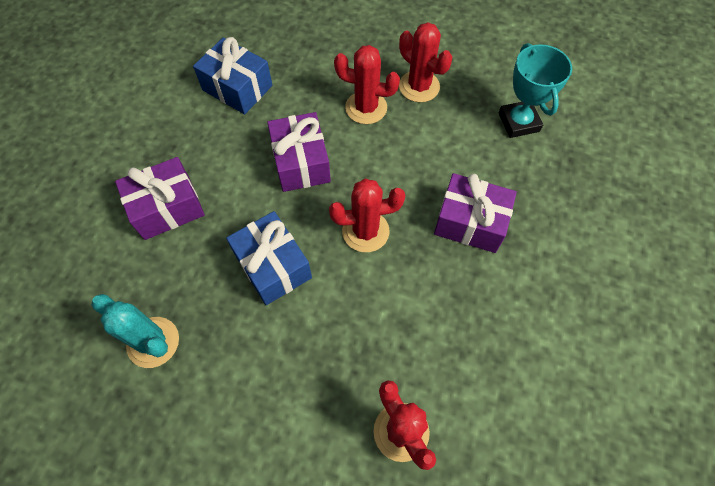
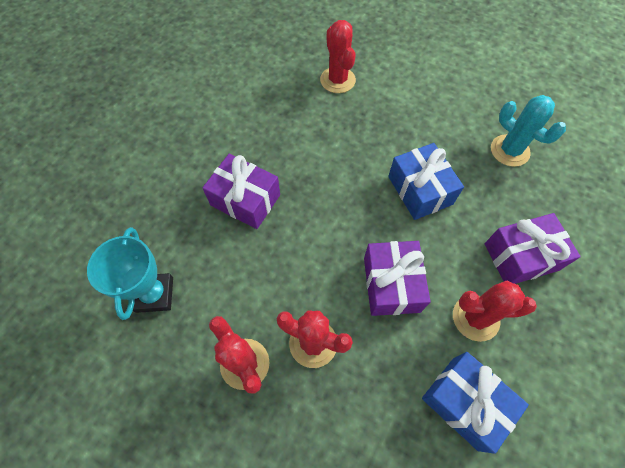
camera: 170 degrees left, 0 degrees up
red cactus [329,179,405,252] -> red cactus moved to [453,281,537,342]

